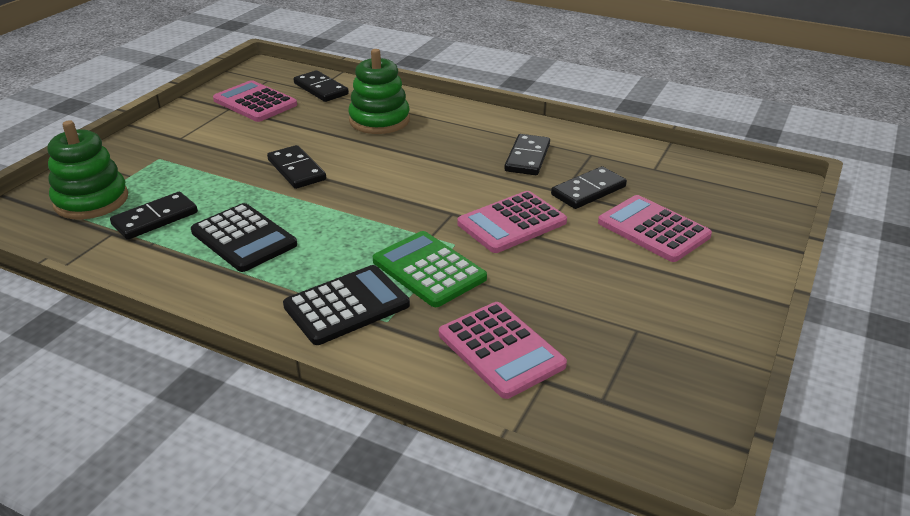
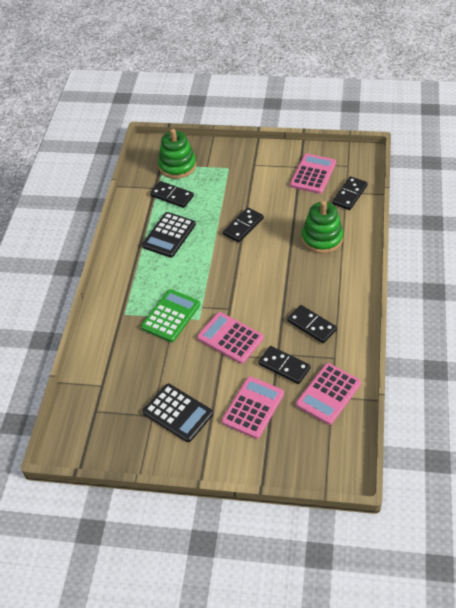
camera: 75 degrees right, 15 degrees up
black calculator [283,265,410,345] -> black calculator moved to [143,384,213,442]
pink calculator [439,302,567,399] -> pink calculator moved to [296,363,361,425]
black domino [504,134,550,175] -> black domino turned 45 degrees clockwise [287,305,337,343]

